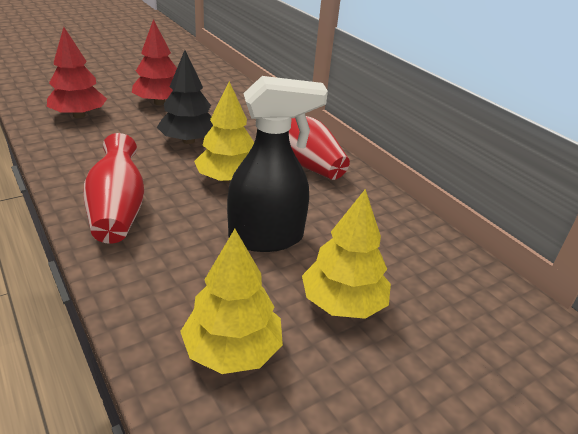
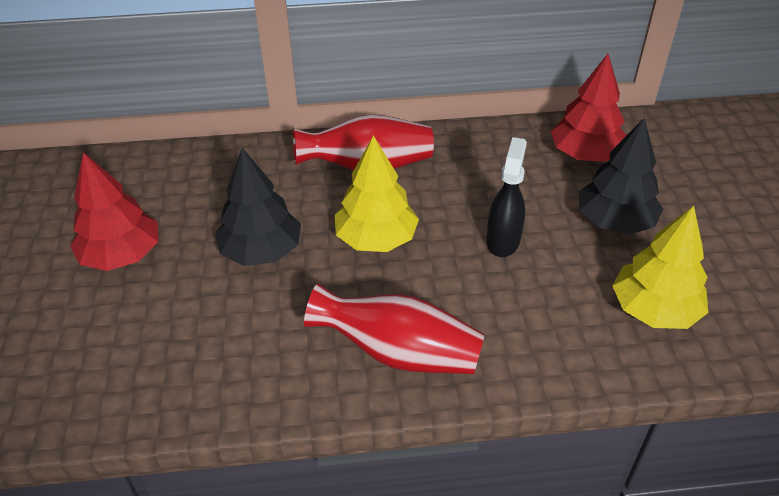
camera: 60 degrees left, 10 degrees up
red tree [47,27,107,118] -> red tree moved to [551,54,627,162]
black spray bottle [227,76,328,252] -> black spray bottle [487,137,527,257], size x0.62
yellow tree [302,189,391,319] -> black tree [579,118,663,235]

